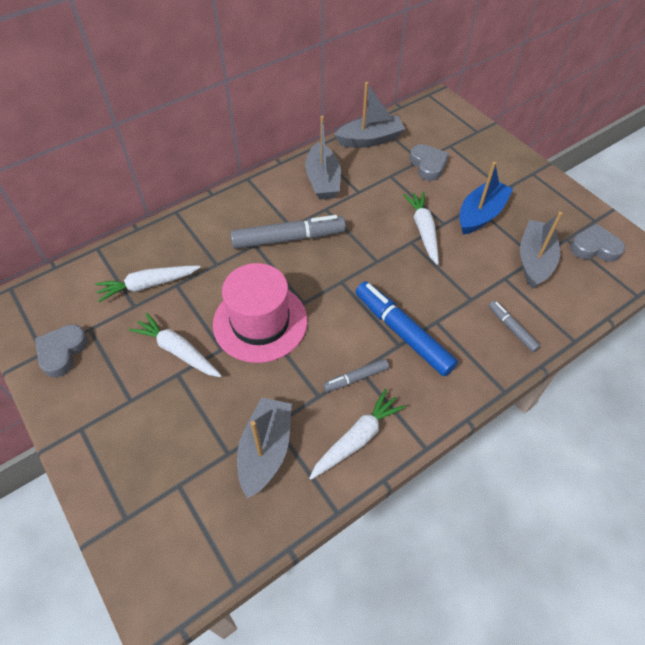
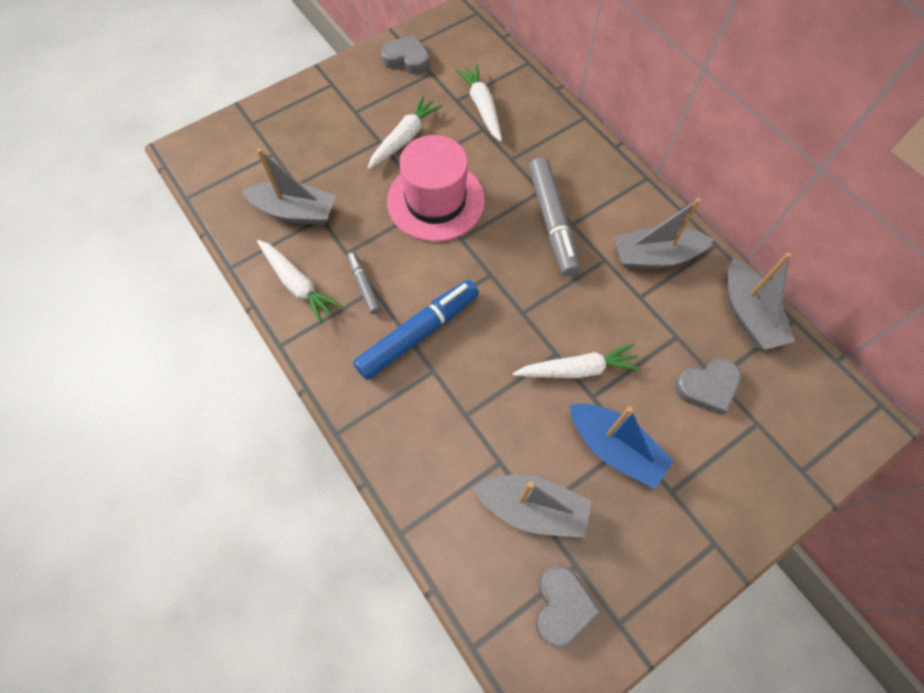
camera: 90 degrees right, 10 degrees up
grey marker [489,300,540,352] -> none

